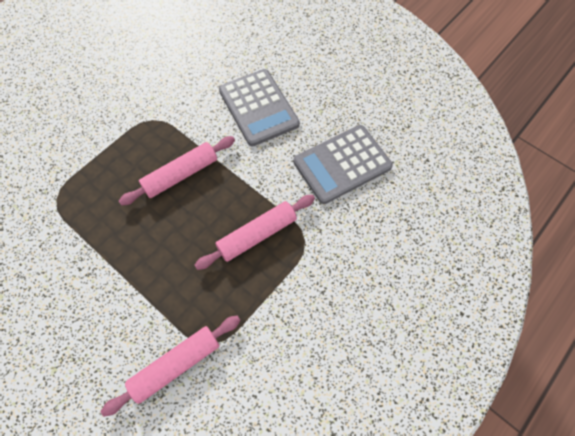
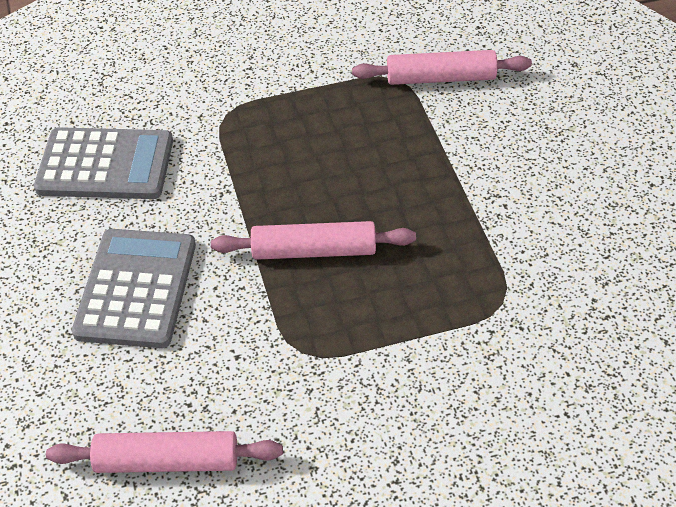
camera: 145 degrees left, 15 degrees down
pink rolling pin [195,195,315,270] -> pink rolling pin moved to [46,431,283,473]

